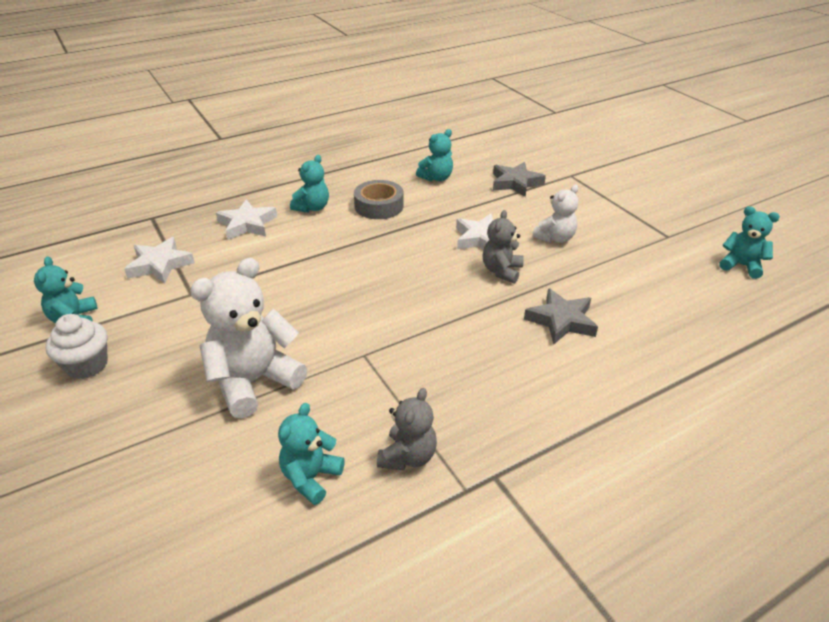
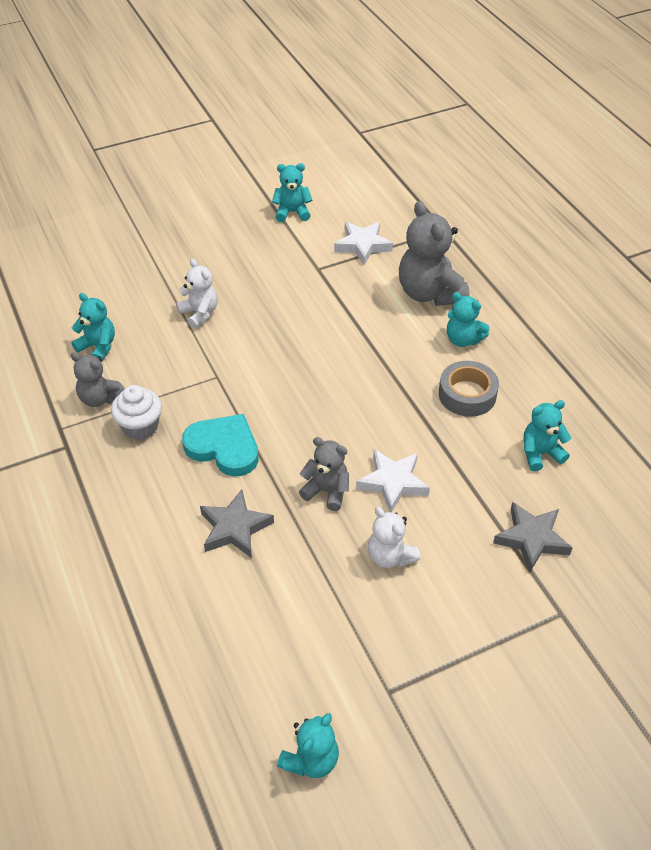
camera: 95 degrees right, 10 degrees up
white cupcake [45,314,108,379] -> white cupcake moved to [111,385,162,440]
white teddy bear [190,258,307,418] -> white teddy bear [176,259,218,328], size x0.58
white star [216,199,277,240] -> grey teddy bear [399,201,469,306]
turquoise teddy bear [416,129,453,181] -> turquoise teddy bear turned 105 degrees clockwise [523,400,571,471]
none -> turquoise heart [182,414,259,477]

